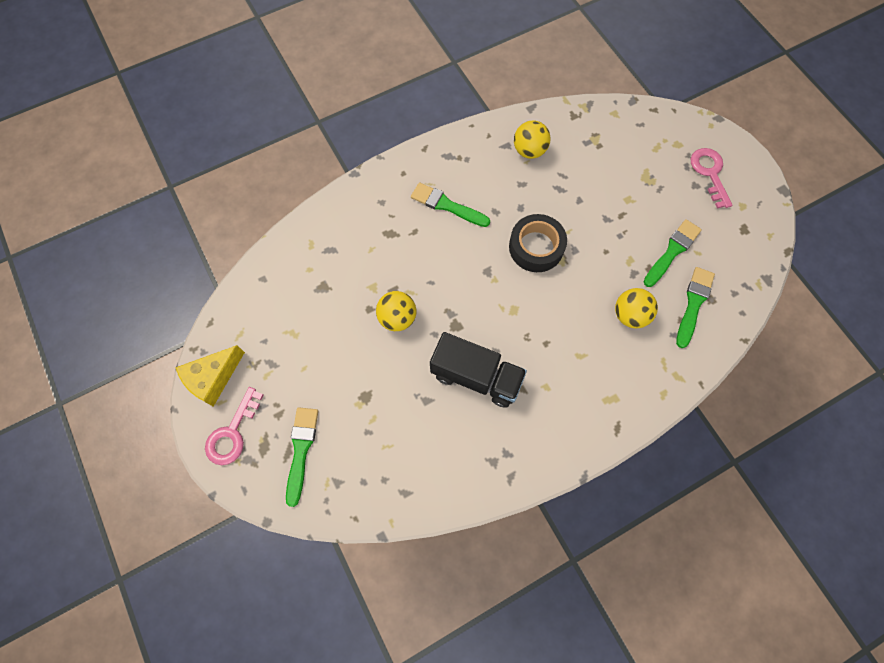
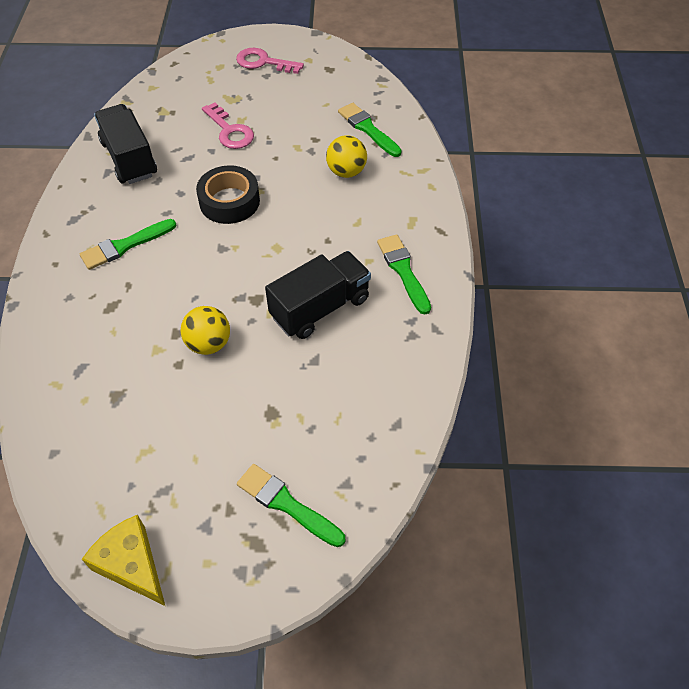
camera: 60 degrees left, 15 degrees down
yellow cheese [175,345,245,407] -> yellow cheese turned 150 degrees clockwise [82,515,165,606]
pink key [205,387,263,465] -> pink key moved to [202,102,254,149]
yellow ball [514,120,551,159] -> black truck [94,104,157,184]
green brush [644,219,702,287] -> green brush moved to [377,234,431,315]

